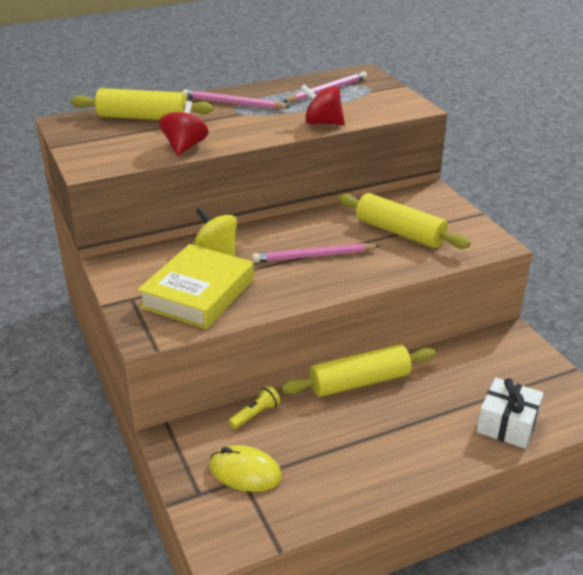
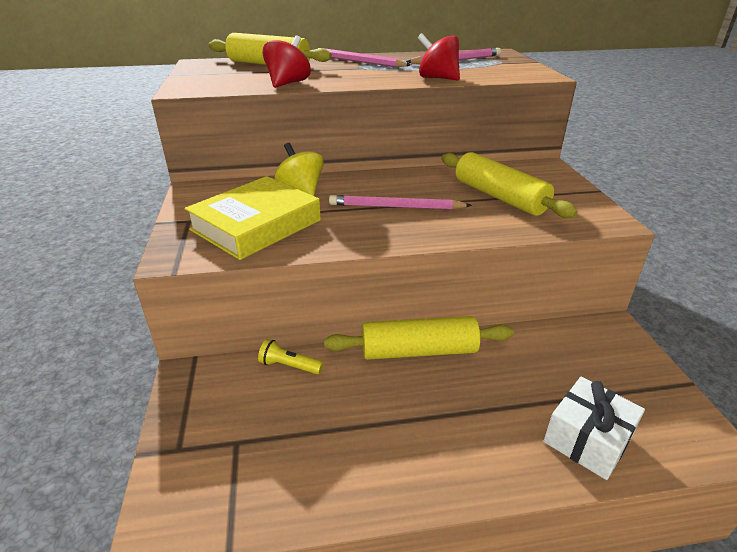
camera: 15 degrees right, 0 degrees up
yellow mouse [209,445,282,492] -> none
yellow flashlight [228,386,280,429] -> yellow flashlight turned 135 degrees counterclockwise [258,339,323,374]

